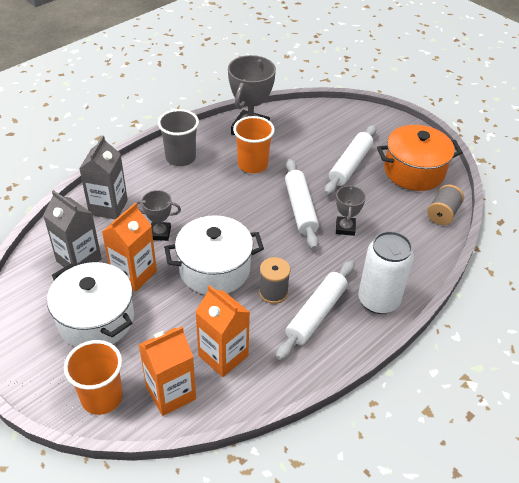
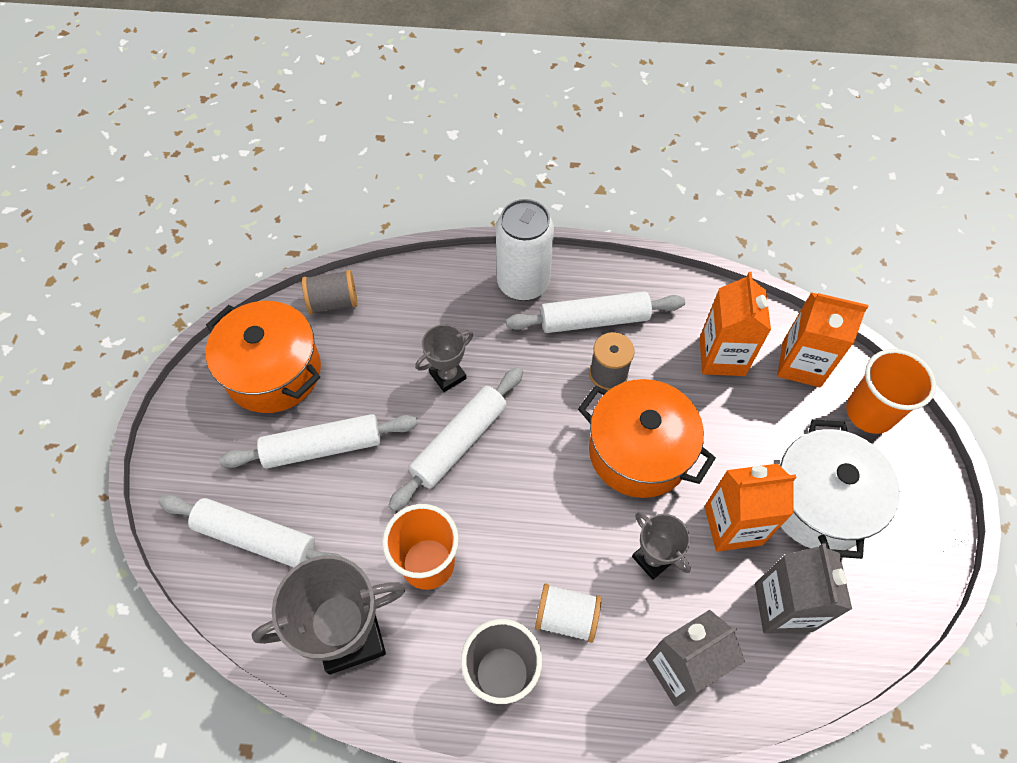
camera: 130 degrees left, 15 degrees up
white pot [164,215,264,295] -> orange pot [578,379,716,498]
none -> white rolling pin [158,495,342,567]
none -> white spool [535,584,602,643]

